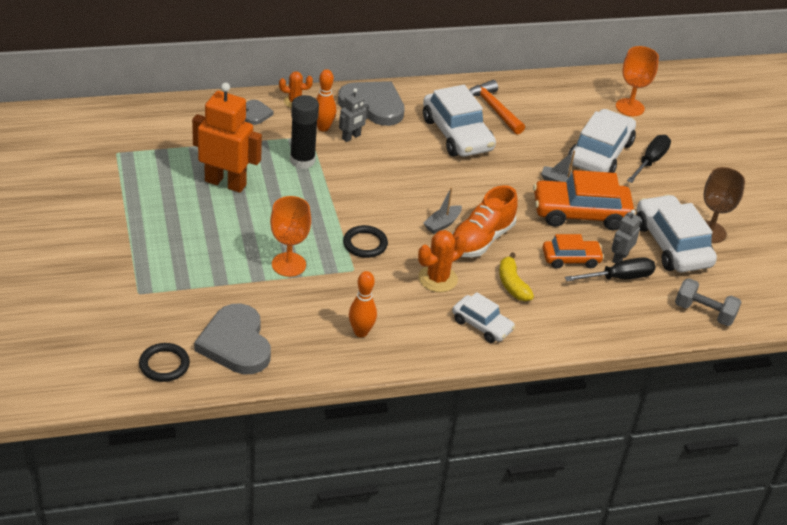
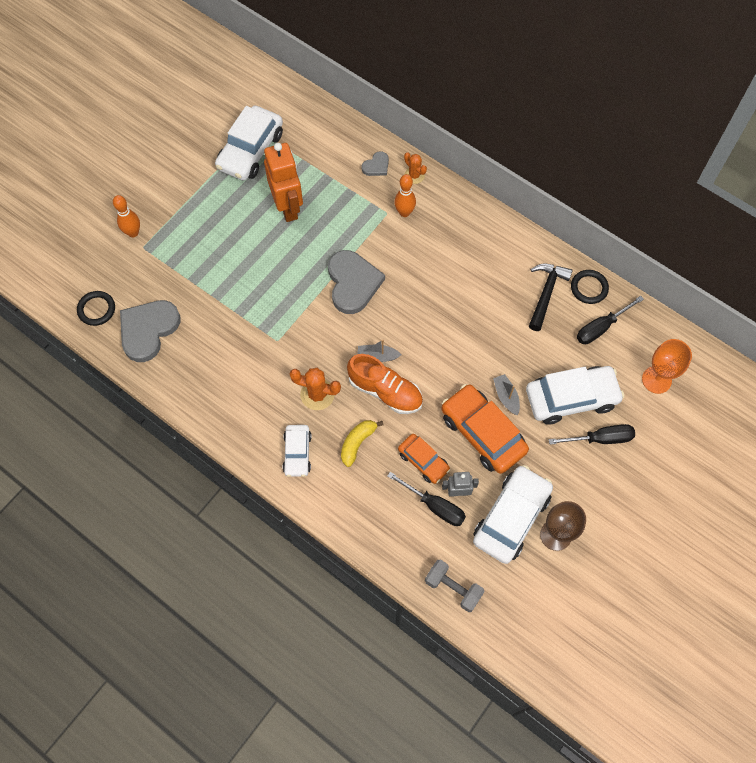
camera: 55 degrees right, 25 degrees up
orange goblet [270,196,311,277] -> none
black glue stick [290,95,319,169] -> none
grey heart [338,81,405,126] -> grey heart moved to [328,250,385,314]
grey robot [339,88,369,142] -> none
black ring [343,225,388,258] -> black ring moved to [571,270,609,304]
orange bowling pin [349,271,377,337] -> orange bowling pin moved to [113,195,140,237]
white car [423,85,496,157] -> white car moved to [215,106,283,180]
orange shoe [452,185,518,258] -> orange shoe turned 150 degrees counterclockwise [347,354,423,414]
orange hammer [469,80,525,135] -> black hammer [529,264,573,331]
grey dumbbell [675,278,742,326] -> grey dumbbell turned 45 degrees counterclockwise [425,559,485,612]
none -> black screwdriver [577,296,644,344]

